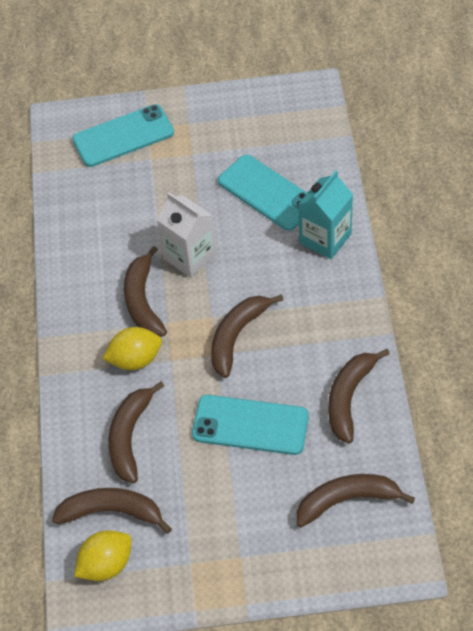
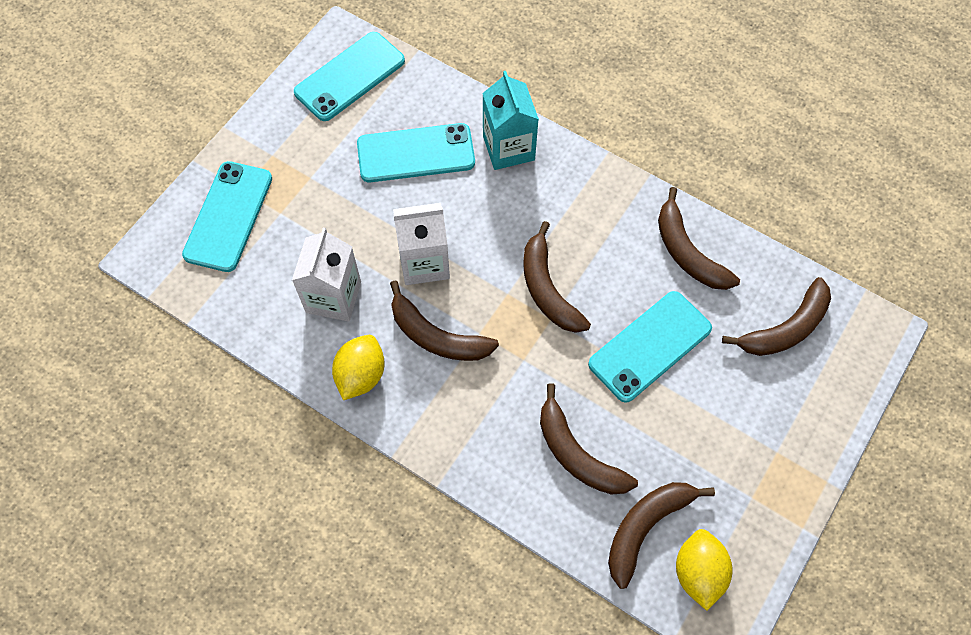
camera: 55 degrees left, 10 degrees up
yellow lemon [102,327,162,370] -> yellow lemon moved to [332,335,385,400]
brown banana [297,474,415,527] -> brown banana turned 150 degrees counterclockwise [722,277,831,356]
none -> white carton [292,228,361,322]
none -> turquoise phone [294,32,405,121]

